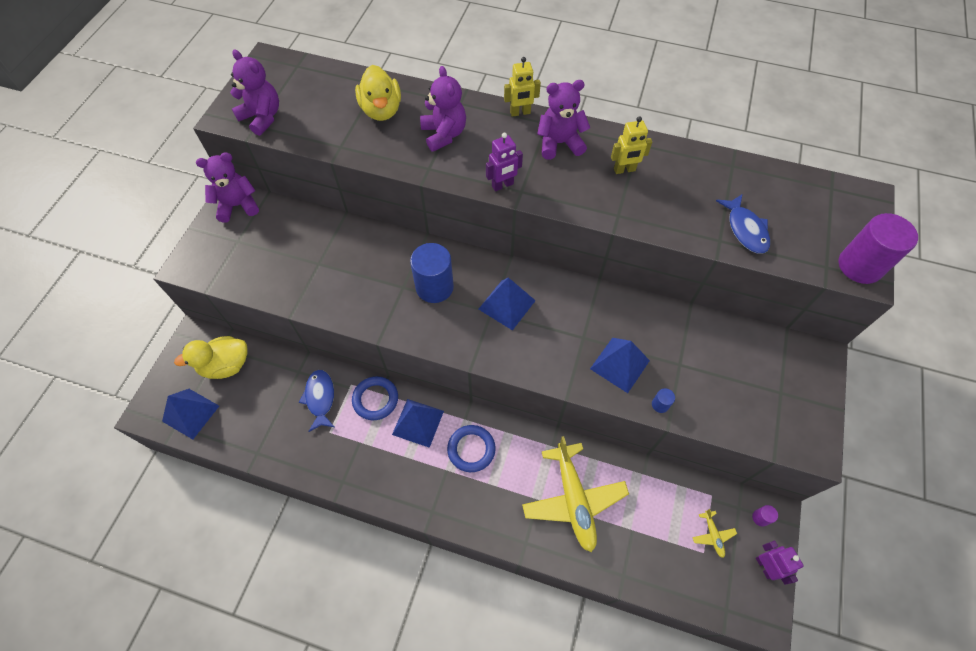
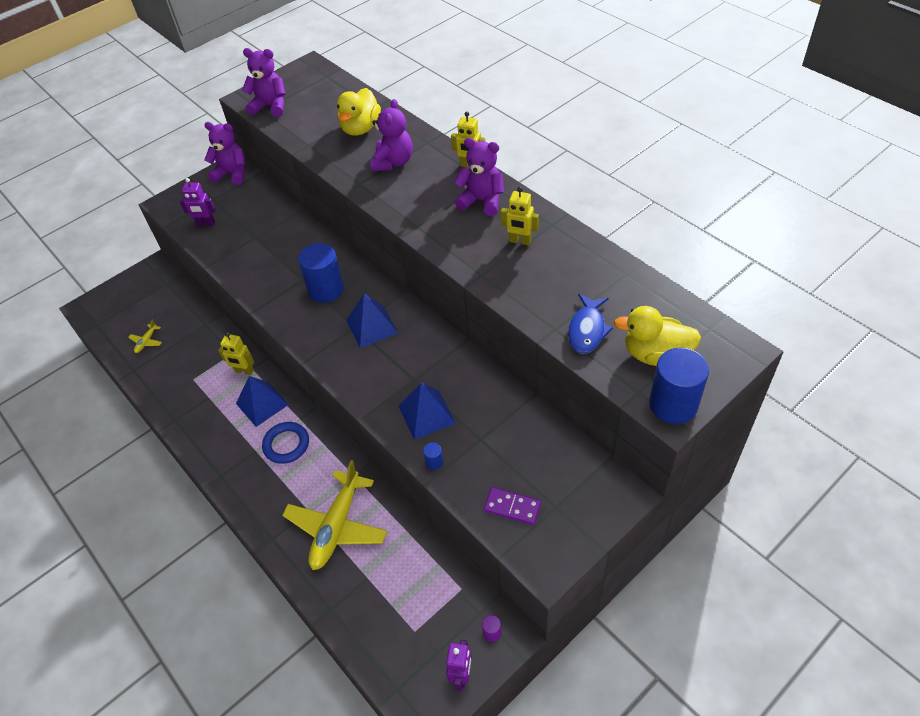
camera: 35 degrees right, 10 degrees down
blue pyramid [162,389,219,440] -> none
yellow duck [174,336,247,379] -> yellow duck moved to [614,306,701,366]
purple teddy bear [230,50,279,136] -> purple teddy bear turned 60 degrees counterclockwise [242,48,285,117]
blue fish [299,370,334,432] -> none
blue ring [352,376,398,420] -> yellow robot [218,332,254,375]
purple robot [486,133,523,191] -> purple robot moved to [180,178,216,226]
yellow plane [692,509,737,558] -> yellow plane moved to [128,319,162,353]
purple cylinder [838,213,918,284] -> blue cylinder [649,348,709,424]
none -> purple domino [484,487,541,525]

